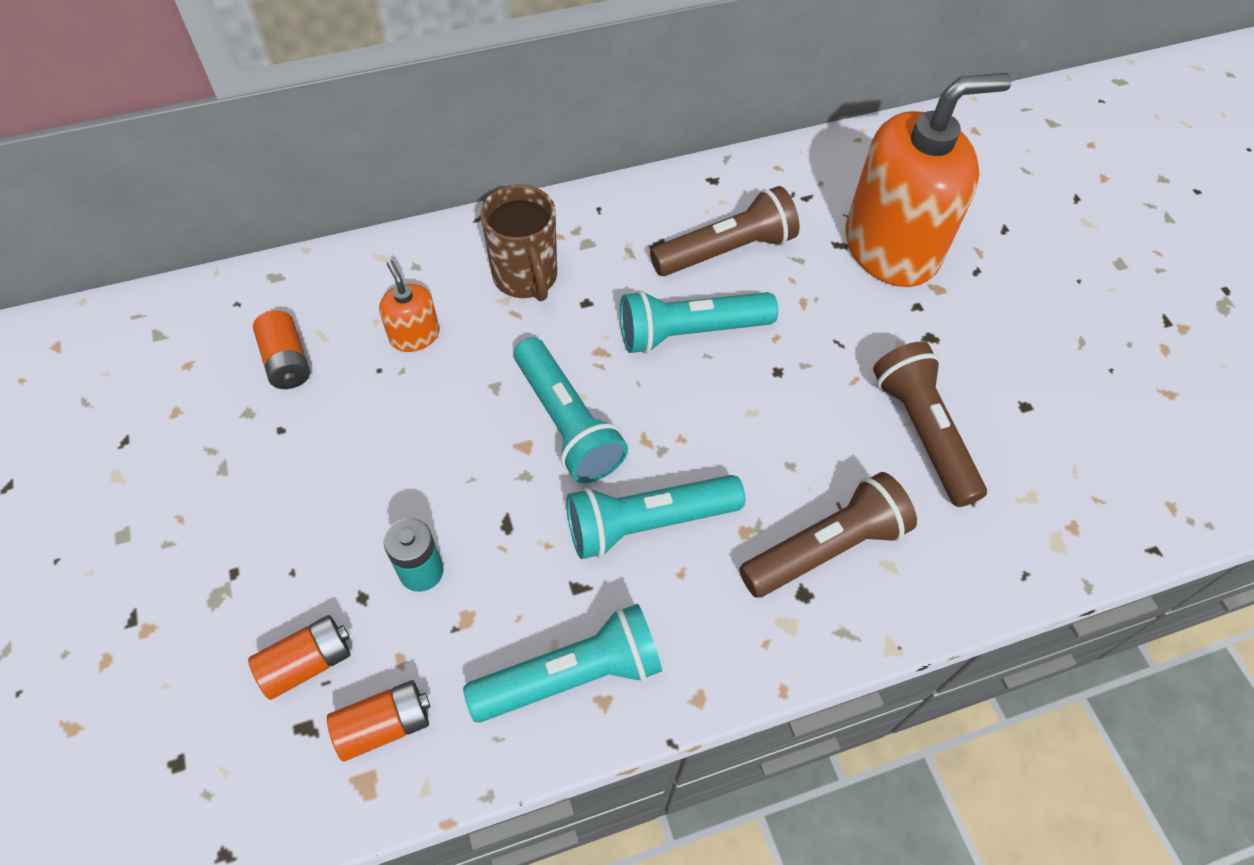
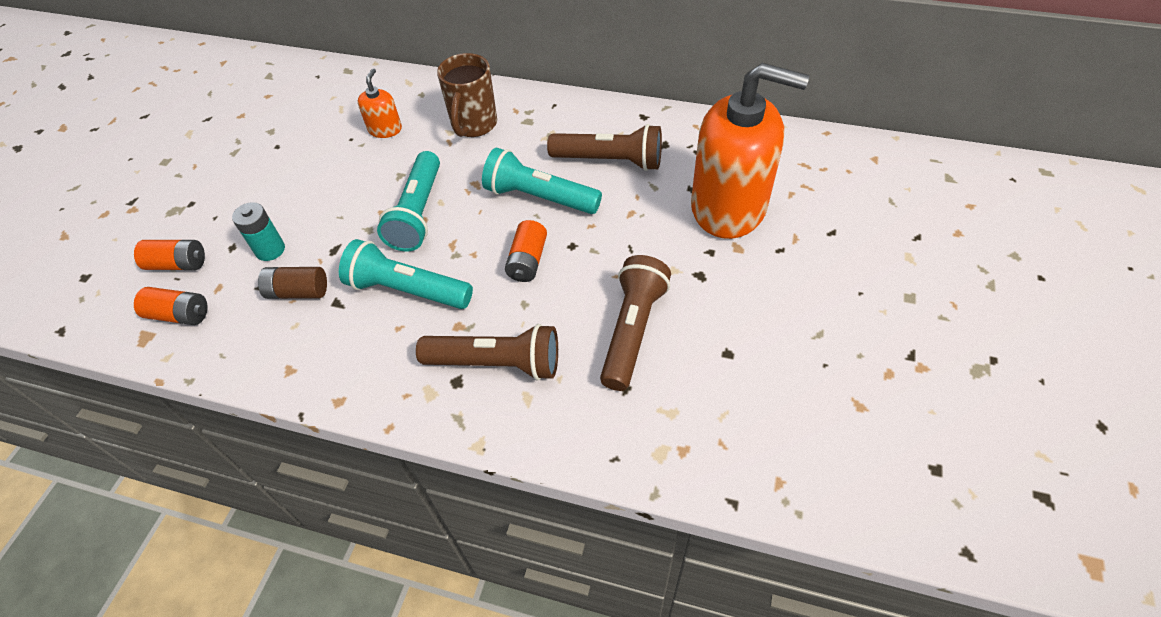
camera: 40 degrees right, 5 degrees down
orange battery [253,310,310,389] -> orange battery moved to [505,220,547,282]
turquoise flashlight [463,604,662,723] -> none
none -> brown battery [258,267,327,299]

